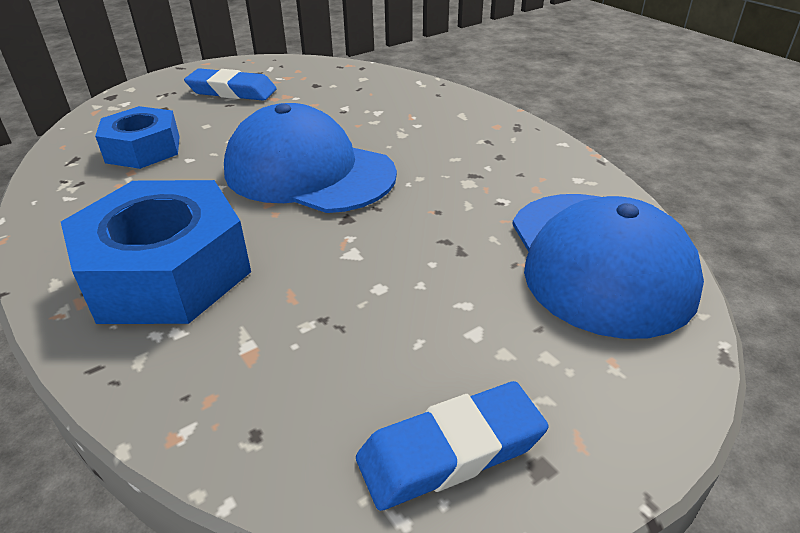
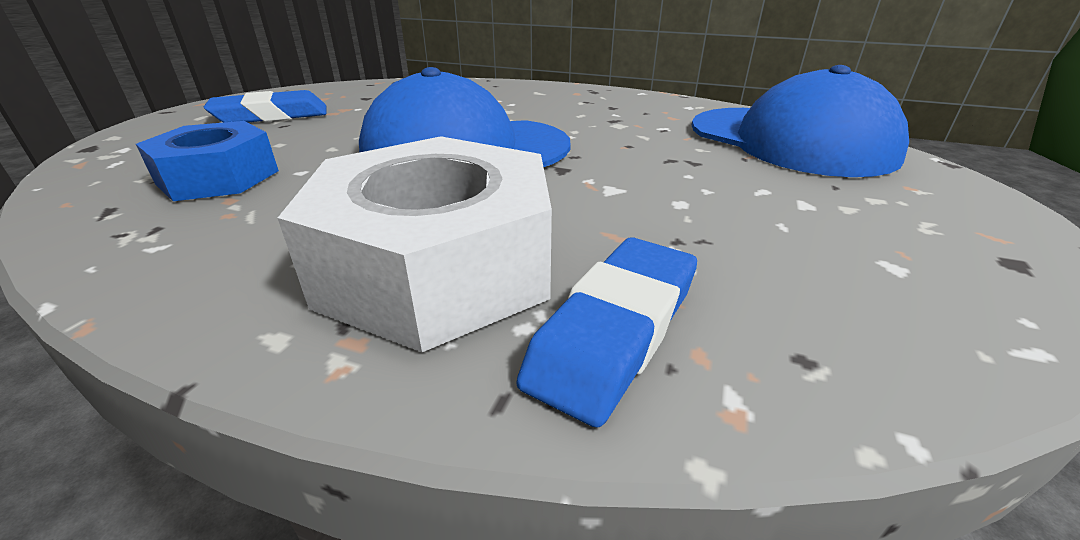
camera: 35 degrees left, 5 degrees down
blue nut [61,180,251,324] -> white nut [278,136,552,352]
blue eraser [356,381,549,511] -> blue eraser moved to [517,237,697,428]

